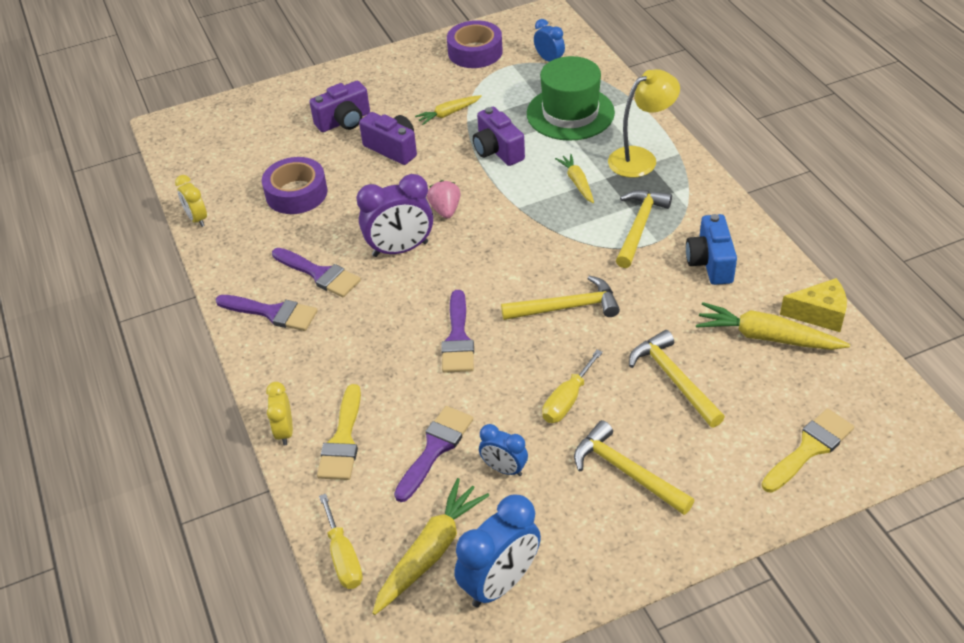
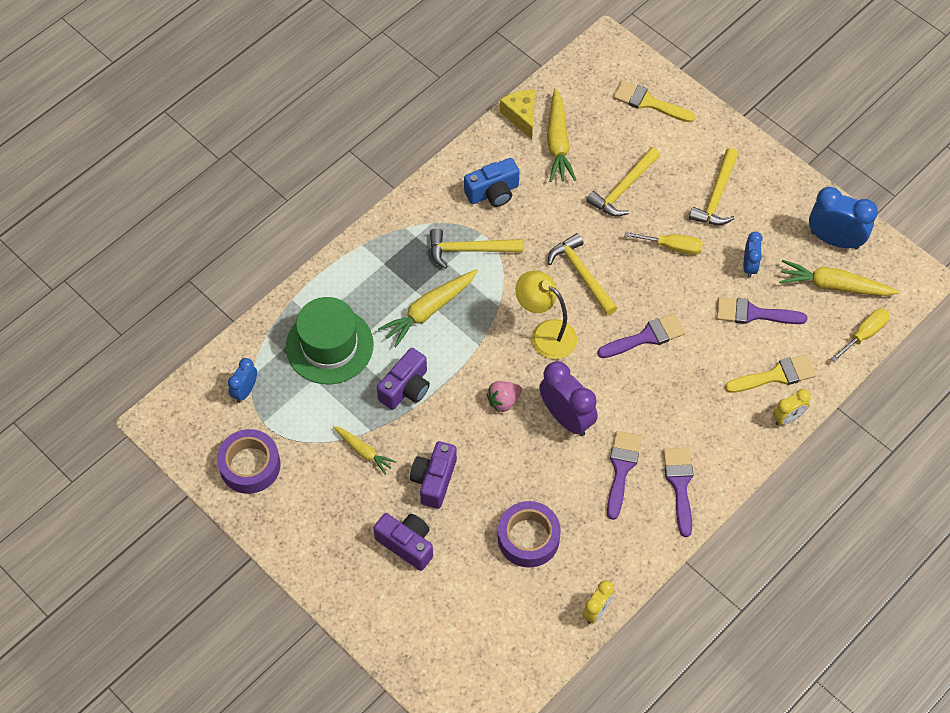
camera: 115 degrees left, 15 degrees up
yellow carrot [555,154,594,203] -> yellow carrot [378,269,478,347], size x1.66
yellow lamp [608,69,680,178] -> yellow lamp moved to [515,271,577,359]

